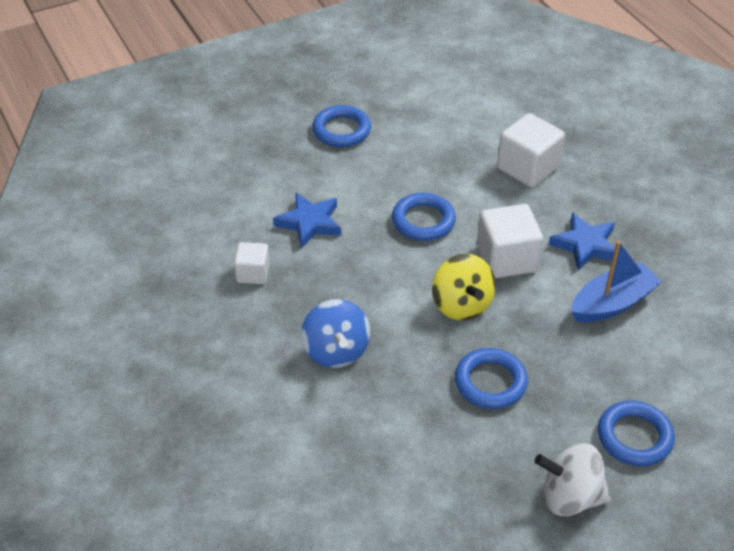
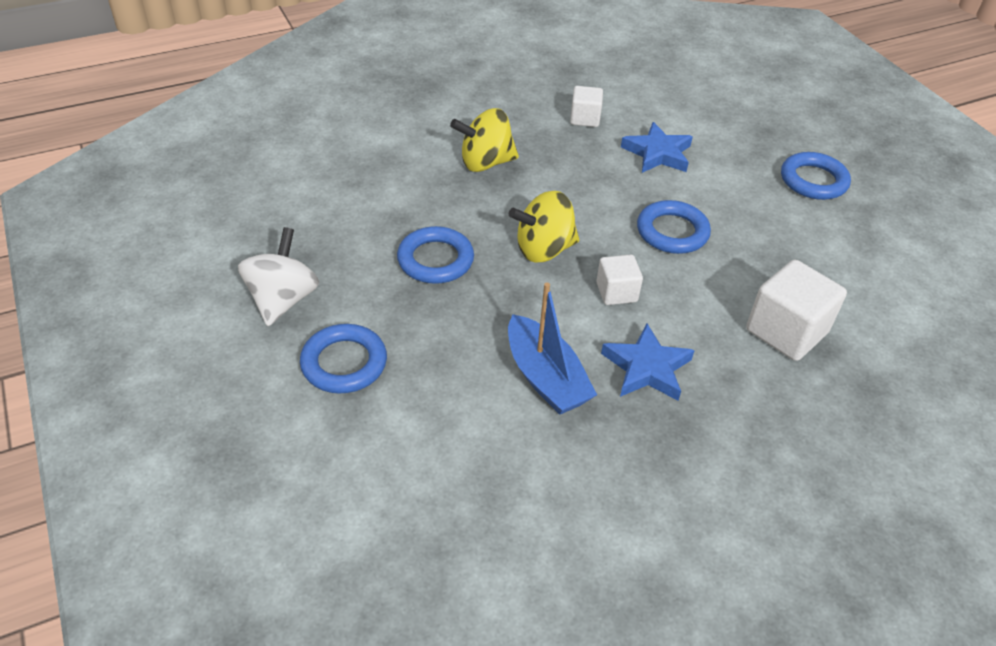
camera: 90 degrees right, 0 degrees up
blue spinning top [301,299,370,368] -> yellow spinning top [450,108,519,172]
white cube [477,204,543,278] -> white cube [596,255,643,305], size x0.58

